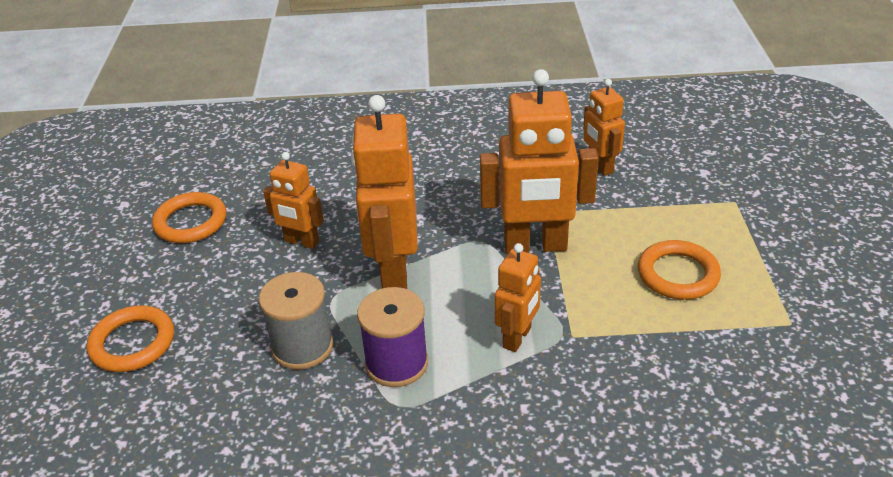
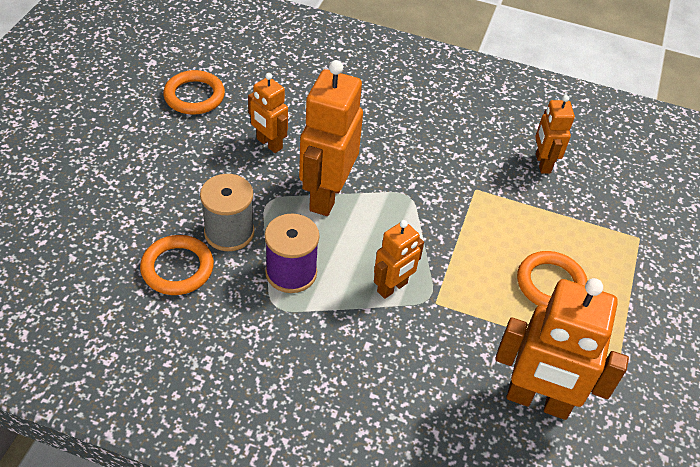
camera: 15 degrees right, 10 degrees up
orange ring [87,305,174,372] -> orange ring moved to [140,235,214,295]
orange robot [480,69,599,254] -> orange robot moved to [495,278,629,420]

